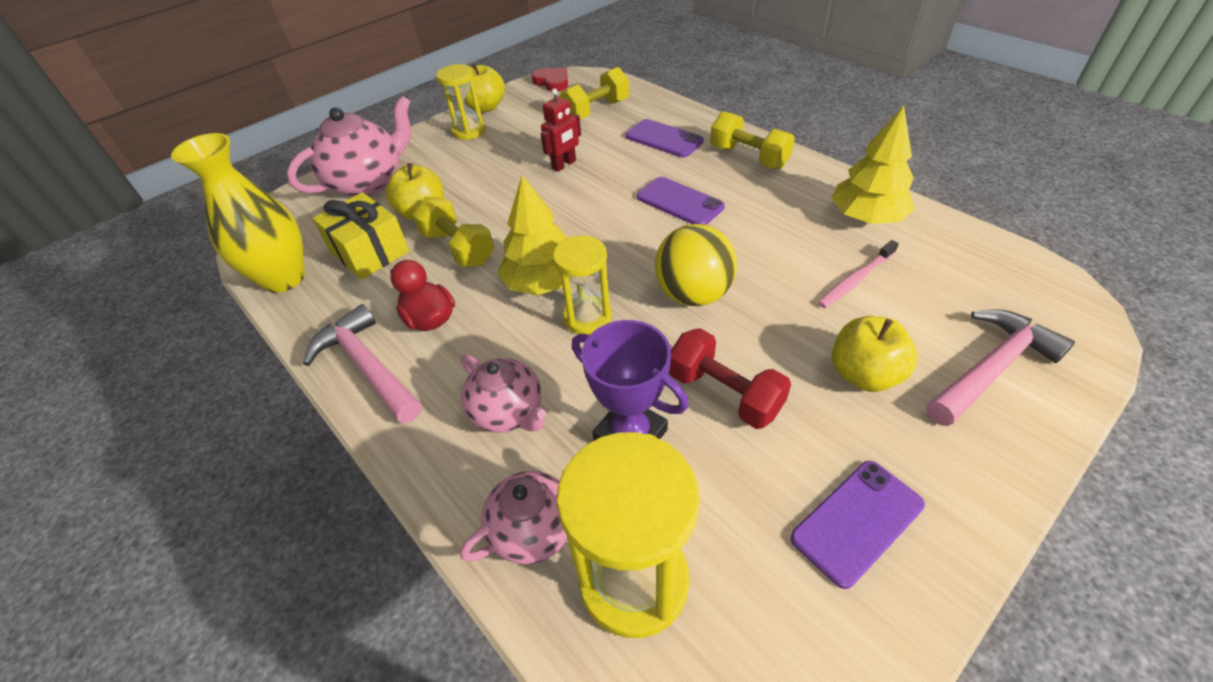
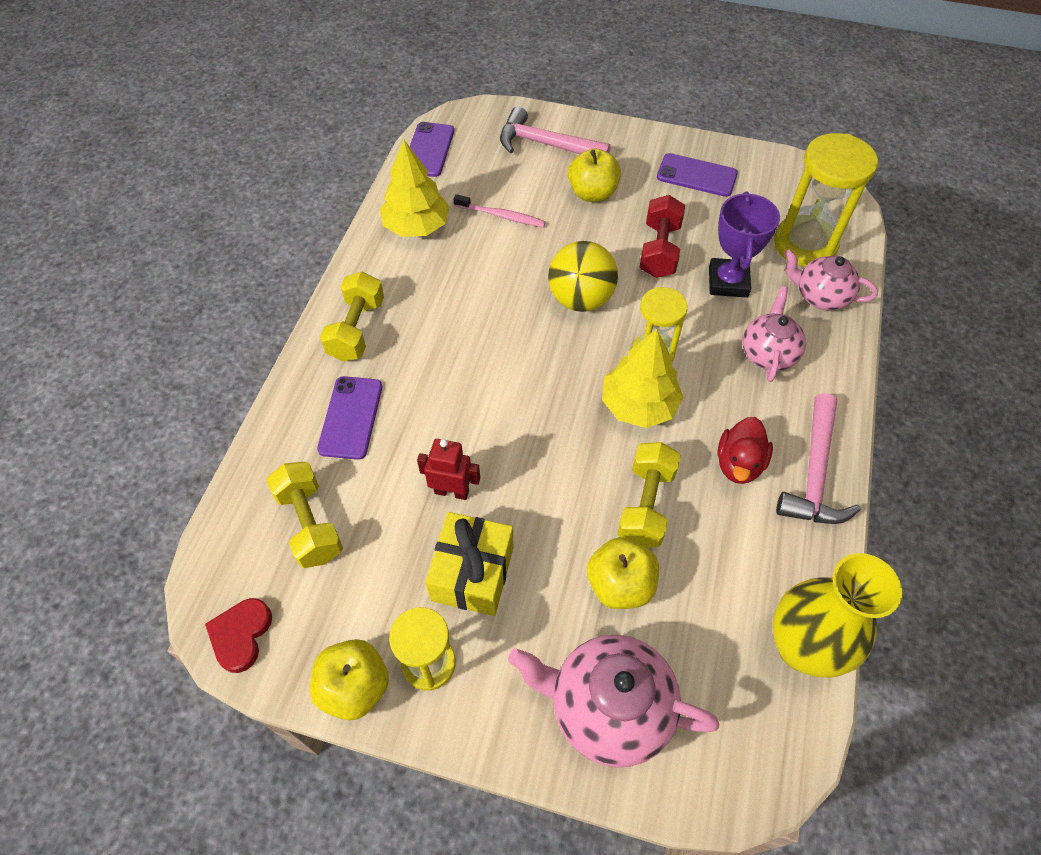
camera: 125 degrees left, 10 degrees up
yellow gift [312,192,409,280] -> yellow gift moved to [425,512,513,616]
yellow dumbbell [560,67,629,120] -> yellow dumbbell turned 45 degrees clockwise [267,462,343,568]
purple phone [637,177,725,225] -> purple phone moved to [410,122,454,177]

